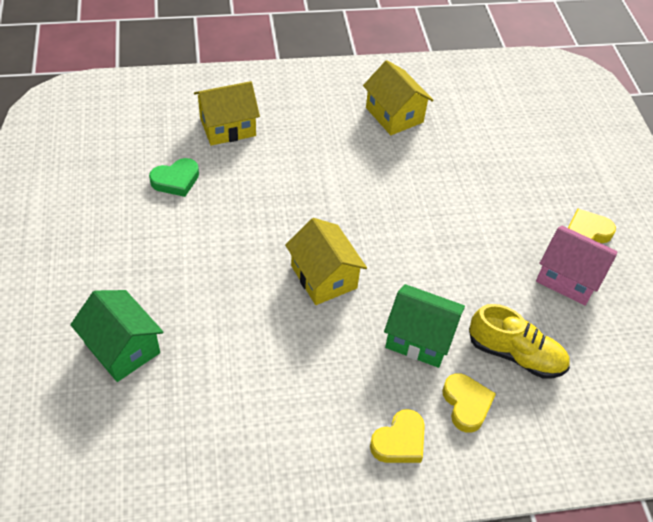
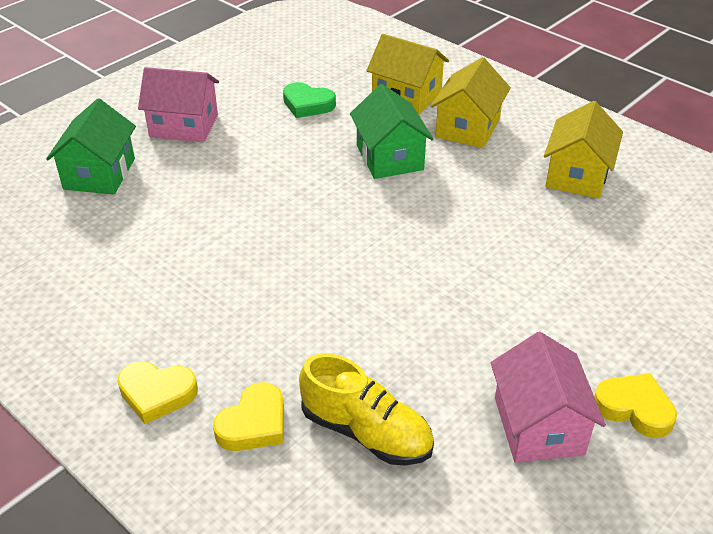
camera: 55 degrees right, 10 degrees down
yellow house [285,218,367,305] -> yellow house moved to [431,57,511,148]
green house [384,284,465,368] -> green house moved to [350,84,434,179]
yellow shoe [469,304,570,378] -> yellow shoe turned 45 degrees counterclockwise [299,353,434,466]
none -> pink house [138,67,219,142]

